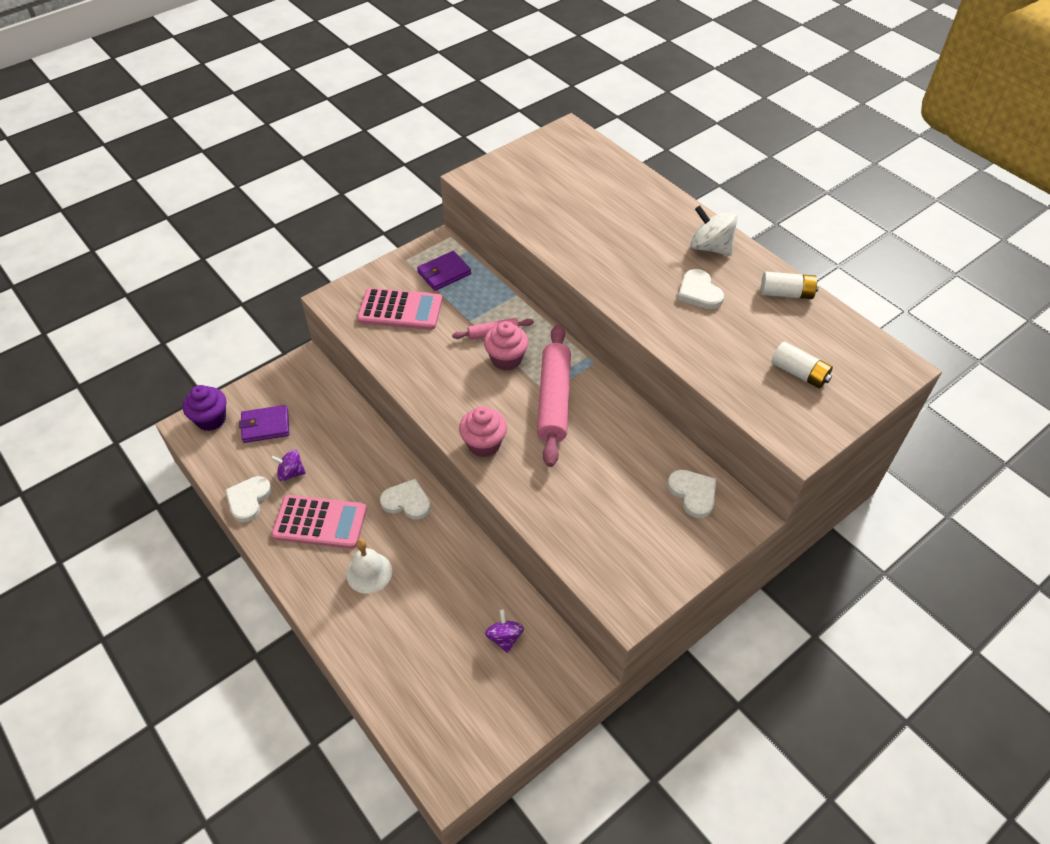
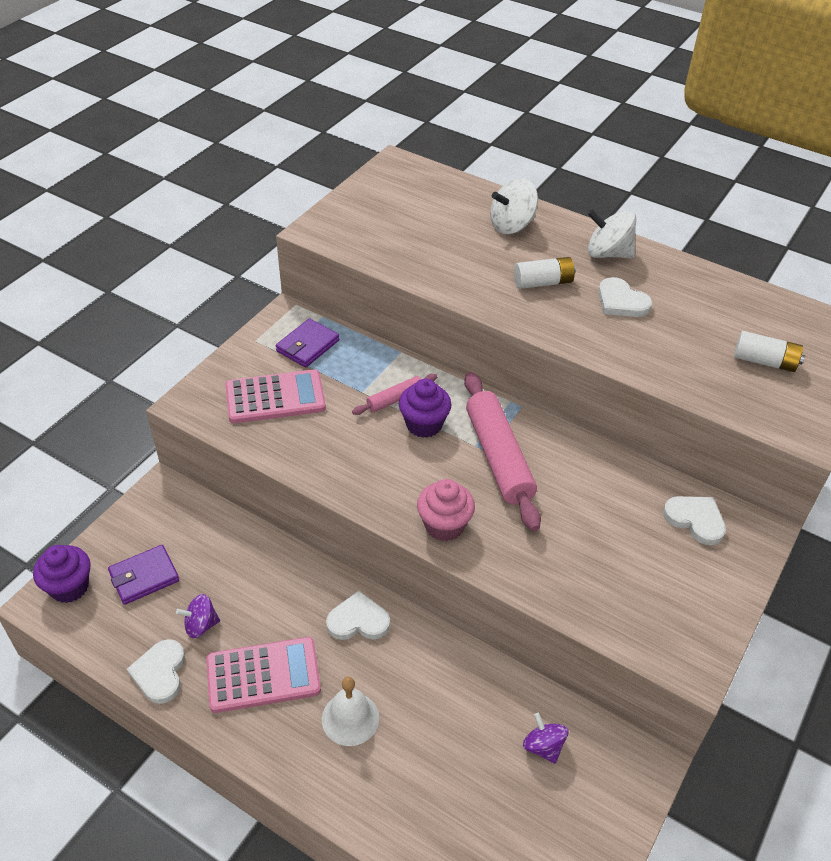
camera: 20 degrees left, 5 degrees down
pink cupcake [484,321,528,371] -> purple cupcake [399,379,452,438]
white battery [761,272,819,299] -> white battery moved to [514,257,576,289]
none -> white spinning top [490,178,538,234]

